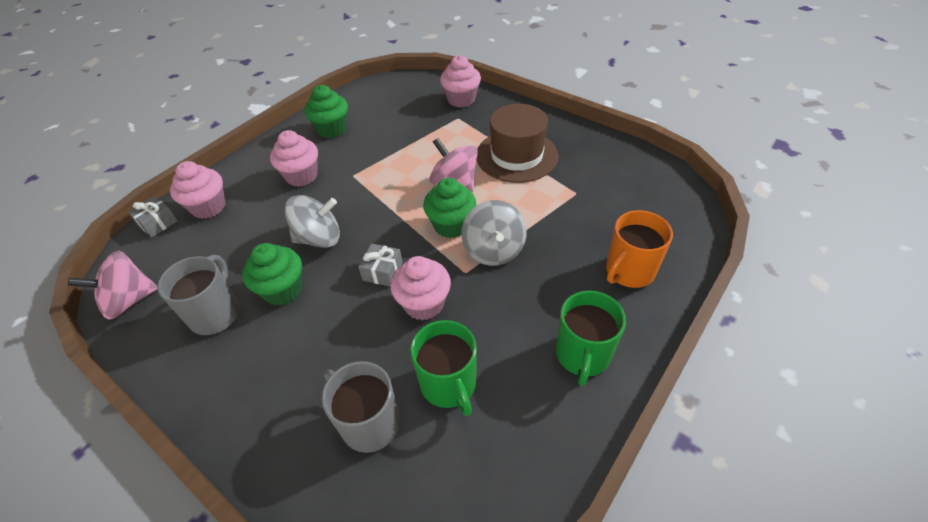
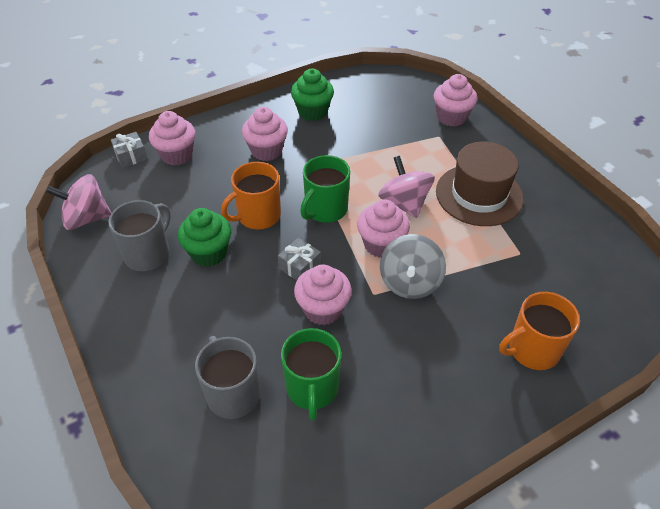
camera: 20 degrees right, 0 degrees up
grey spinning top [284,195,340,248] -> orange mug [221,162,281,230]
green cupcake [423,178,476,238] -> pink cupcake [357,199,410,258]
green mug [556,291,626,386] -> green mug moved to [300,155,350,223]

